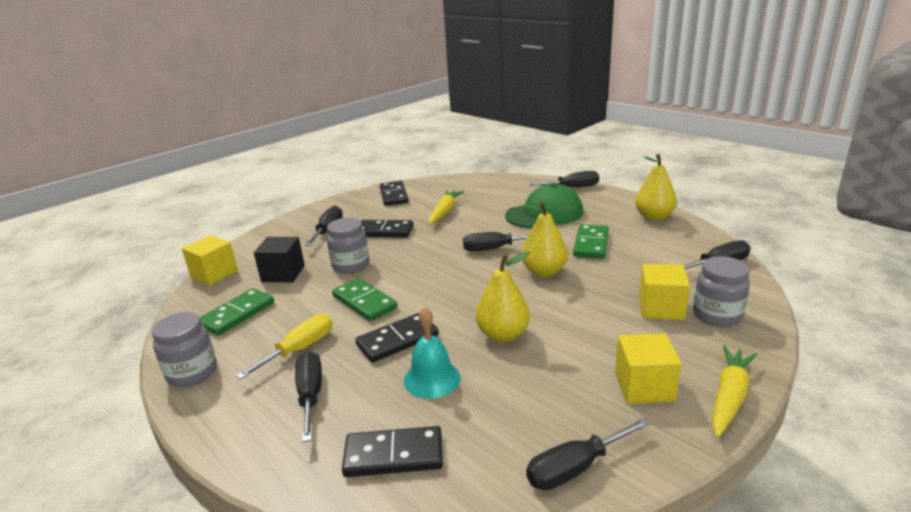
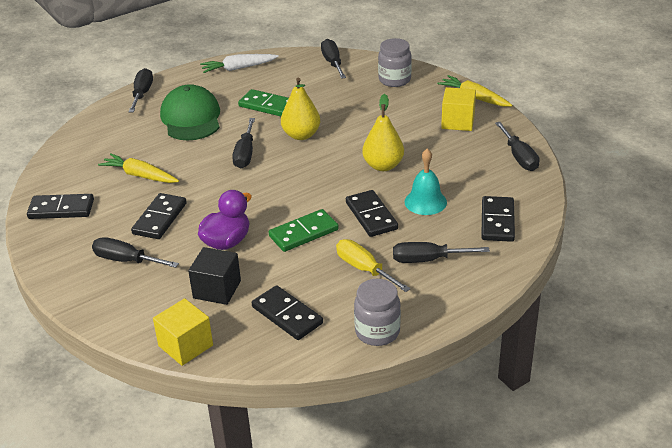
camera: 80 degrees left, 10 degrees up
green domino [199,288,274,336] -> black domino [252,285,323,340]
grey jar [327,217,370,274] -> purple duck [198,190,252,250]
yellow pear [635,154,677,221] -> white carrot [200,54,279,73]
yellow cube [639,264,690,320] -> none

